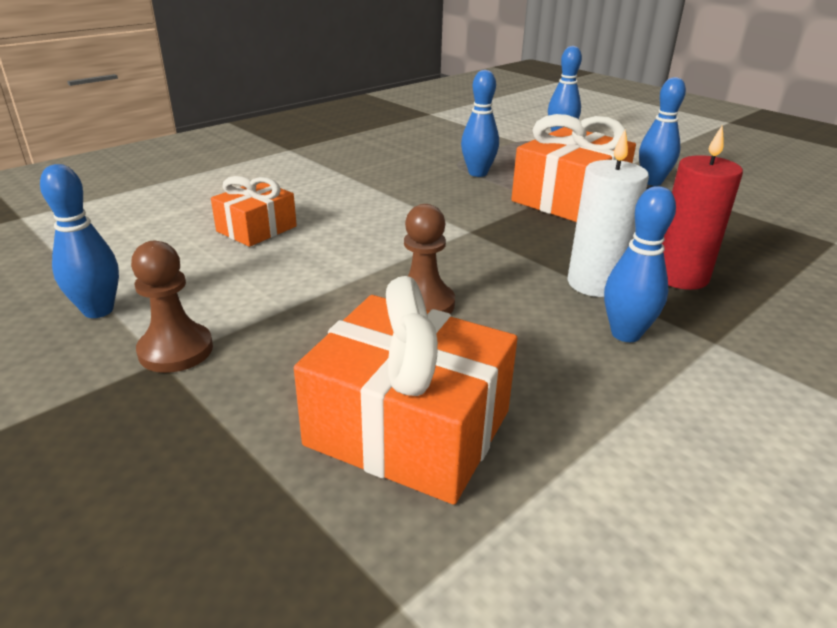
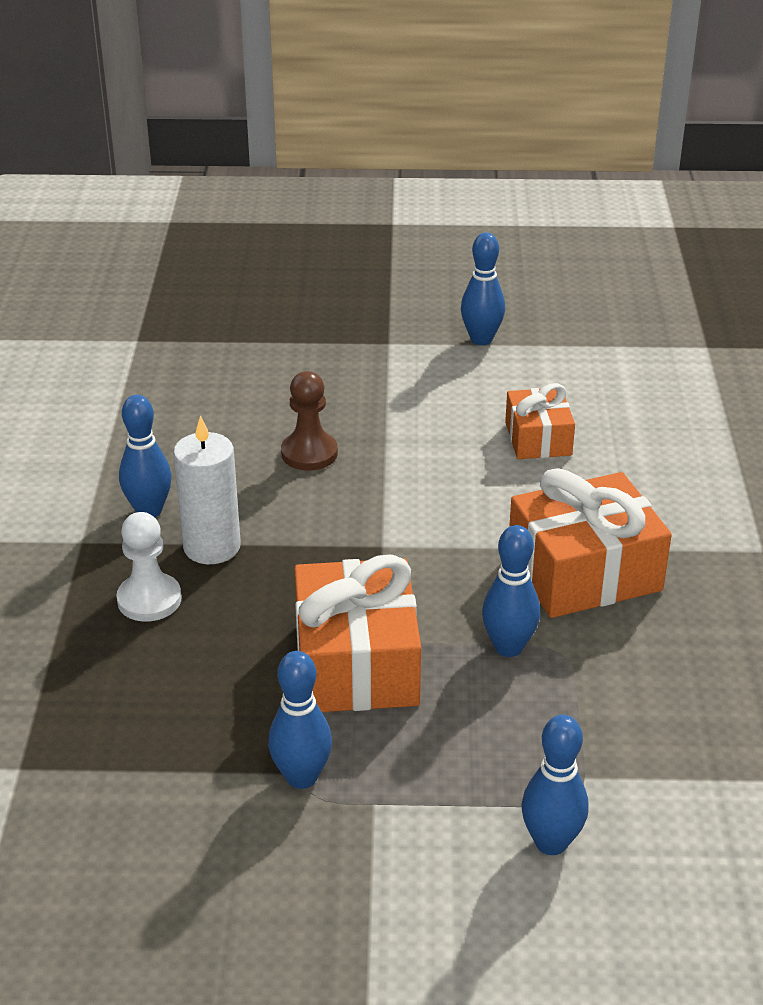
camera: 135 degrees right, 5 degrees up
brown pawn [131,241,213,373] -> none
orange gift [294,276,517,505] -> orange gift moved to [509,468,672,618]
red candle [662,126,743,290] -> white pawn [116,512,182,622]

